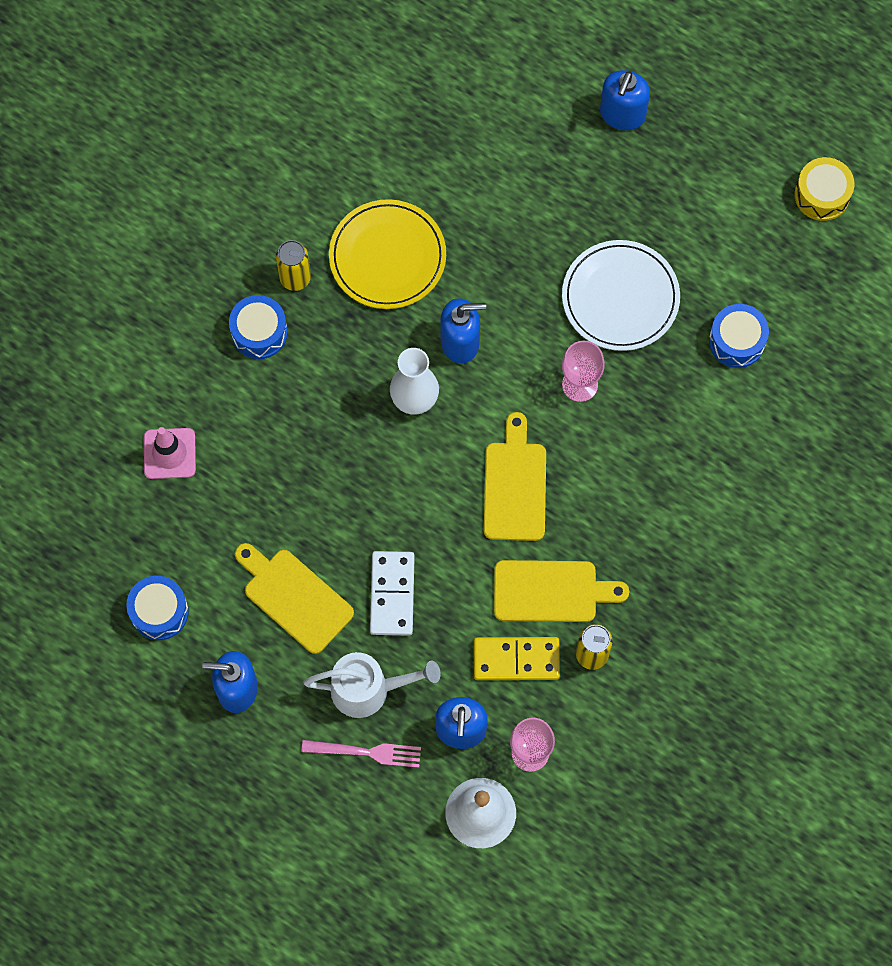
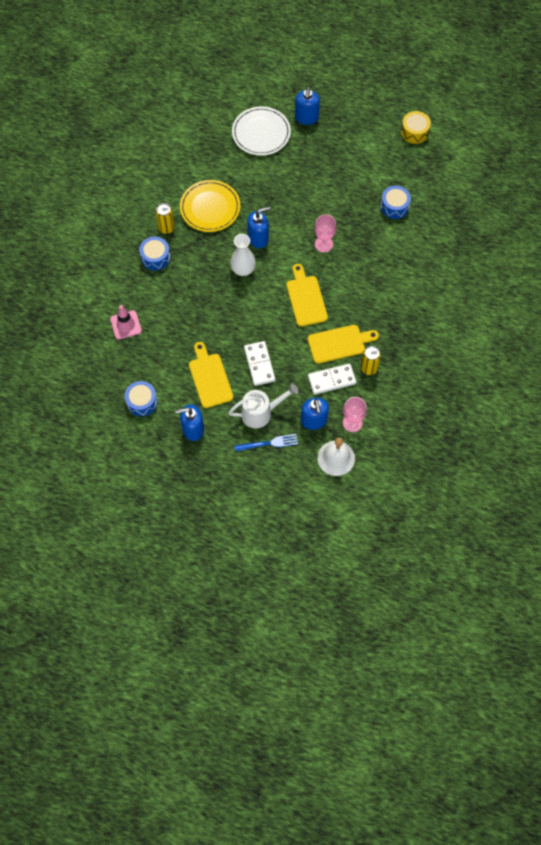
camera: 15 degrees left, 5 degrees down
yellow cutting board [235,543,354,654] -> yellow cutting board turned 45 degrees clockwise [189,342,233,408]
pink fork [301,740,421,768] -> blue fork [234,434,298,452]
yellow domino [474,637,560,680] -> white domino [308,364,357,395]
white plate [562,240,680,351] -> white plate moved to [232,107,291,156]

